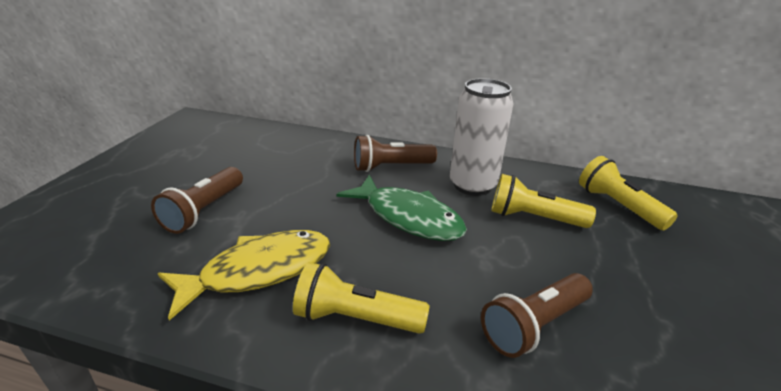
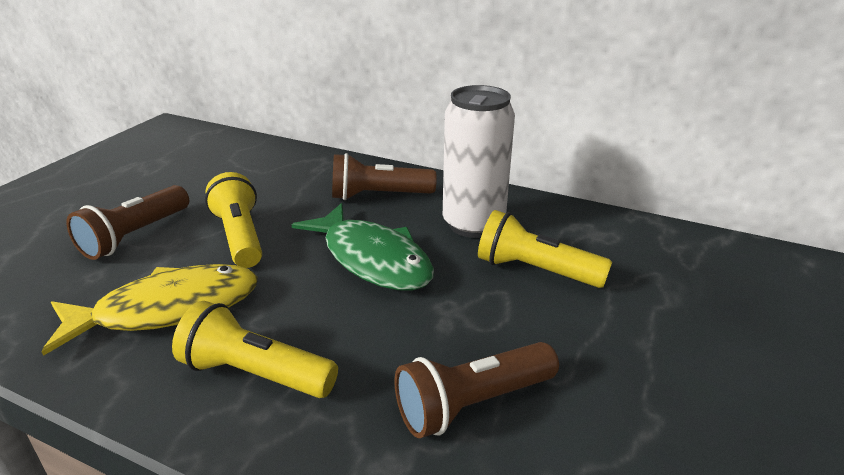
camera: 10 degrees right, 0 degrees up
yellow flashlight [579,156,678,231] -> yellow flashlight moved to [205,172,262,268]

